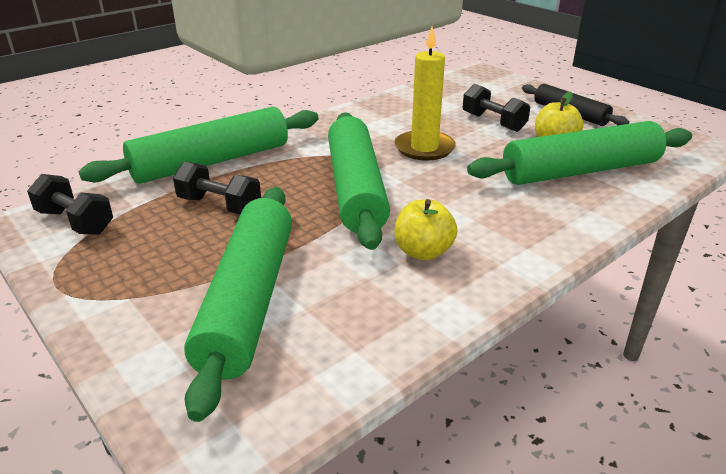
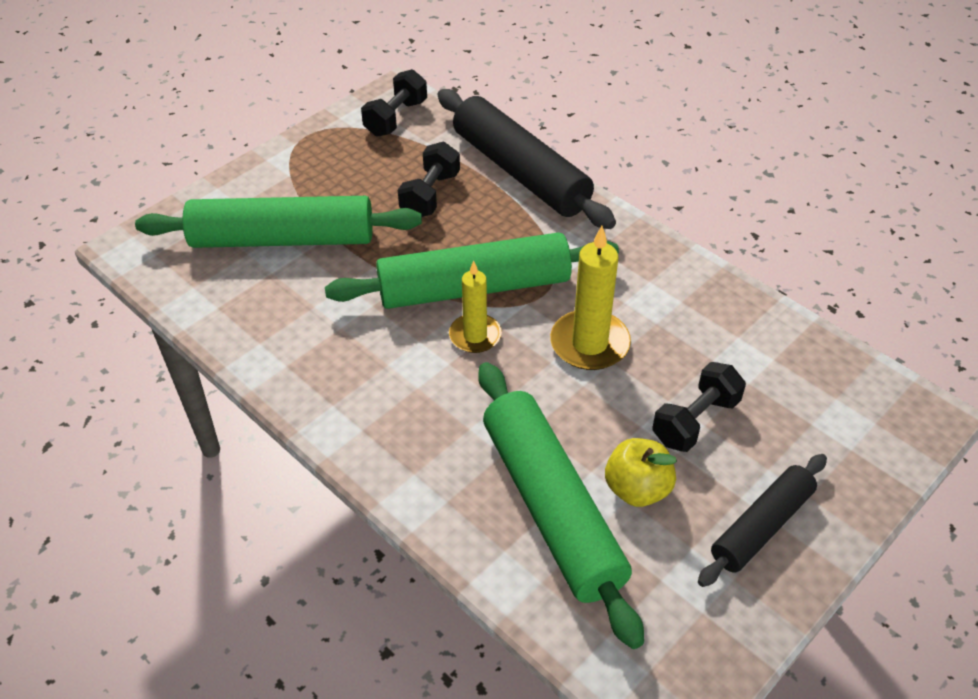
camera: 85 degrees right, 15 degrees up
green rolling pin [79,107,319,184] -> black rolling pin [438,89,616,229]
yellow apple [394,199,458,260] -> none
none -> yellow candle [449,261,502,353]

